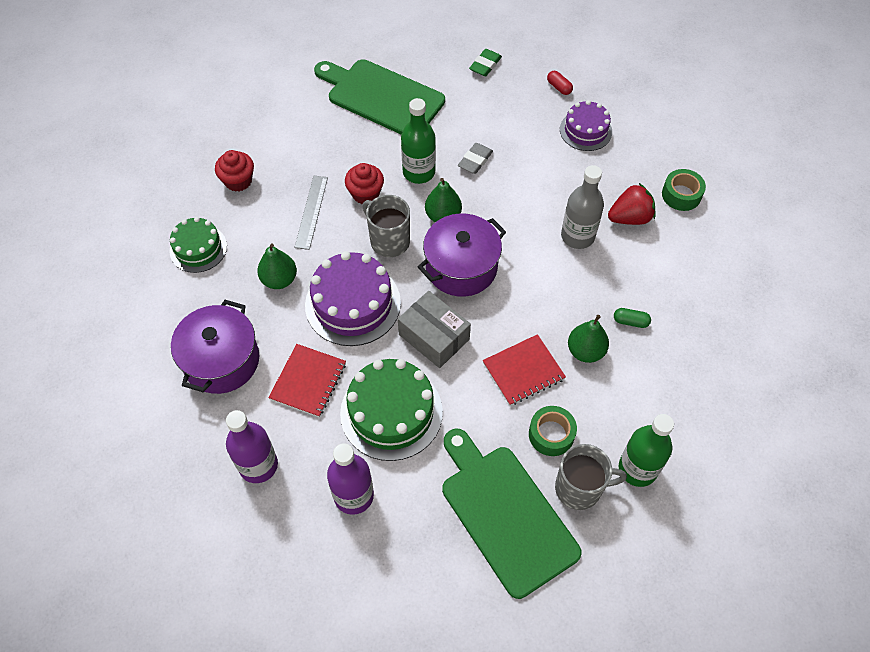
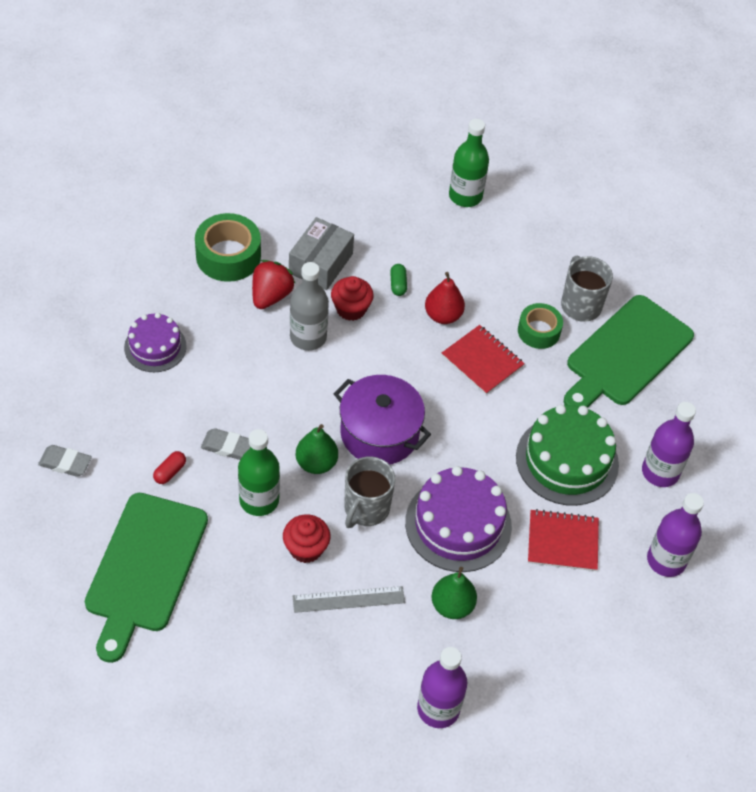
camera: 110 degrees left, 5 degrees down
green cake [169,217,227,273] -> purple bottle [417,647,468,728]
purple pot [171,300,259,394] -> none
red cupcake [215,150,254,192] -> red cupcake moved to [331,276,374,321]
grey box [398,291,471,368] -> grey box moved to [289,217,354,290]
green eraser [469,49,502,76] -> grey eraser [38,445,92,477]
red capsule [547,71,573,95] -> red capsule moved to [153,451,186,484]
green pear [568,315,609,363] -> red pear [425,272,465,324]
red strawberry [608,183,656,225] -> red strawberry turned 60 degrees clockwise [252,260,296,309]
green bottle [619,414,674,487] -> green bottle moved to [449,119,489,207]
green tape [662,169,706,211] -> green tape [195,213,261,282], size x1.54

